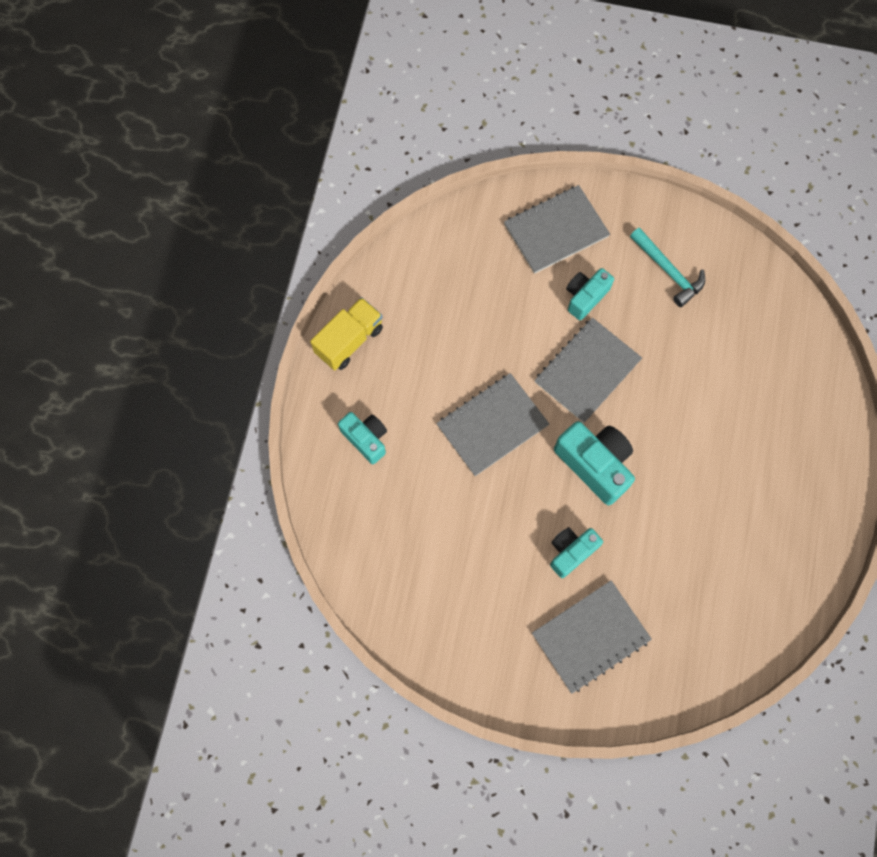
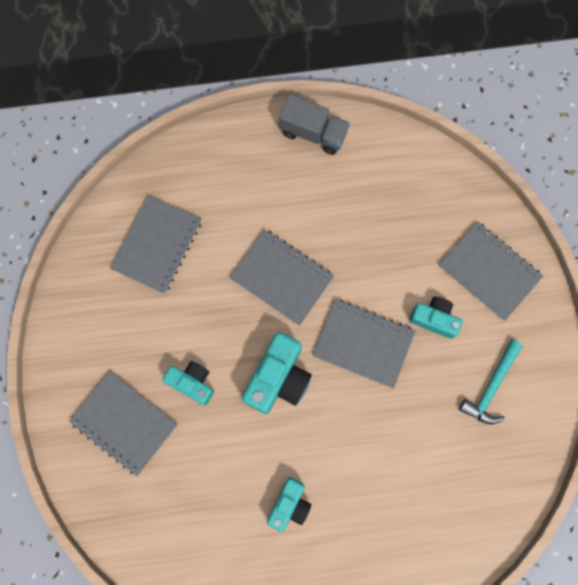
camera: 70 degrees right, 5 degrees up
yellow truck [310,297,383,370] -> grey truck [279,94,350,155]
turquoise camera [338,412,387,464] -> turquoise camera moved to [267,477,311,532]
none -> grey notebook [110,195,202,294]

